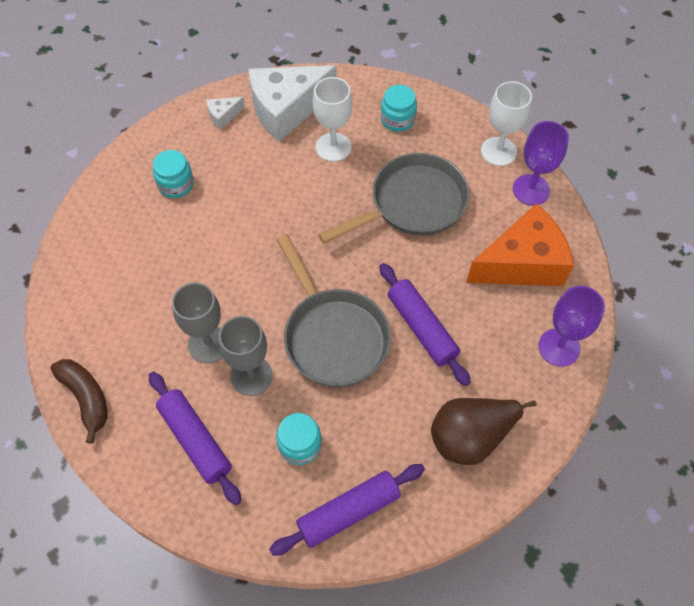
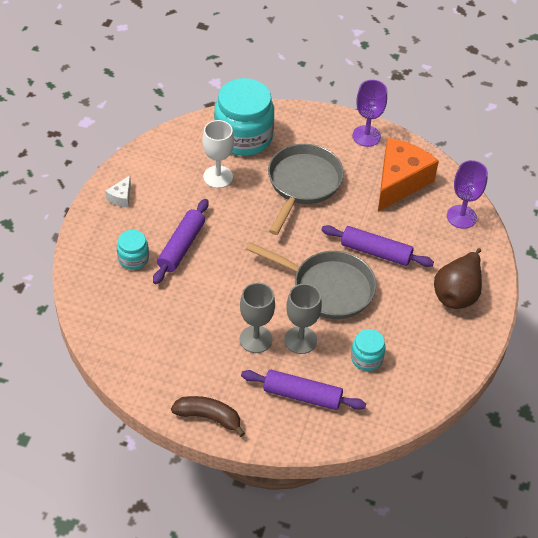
camera: 40 degrees left, 10 degrees down
white cheese [249,65,337,142] -> none
purple rolling pin [269,464,425,556] -> purple rolling pin moved to [153,199,209,284]
turquoise jar [381,85,417,132] -> turquoise jar [214,78,274,156], size x2.06
white goblet [481,81,532,166] -> none

